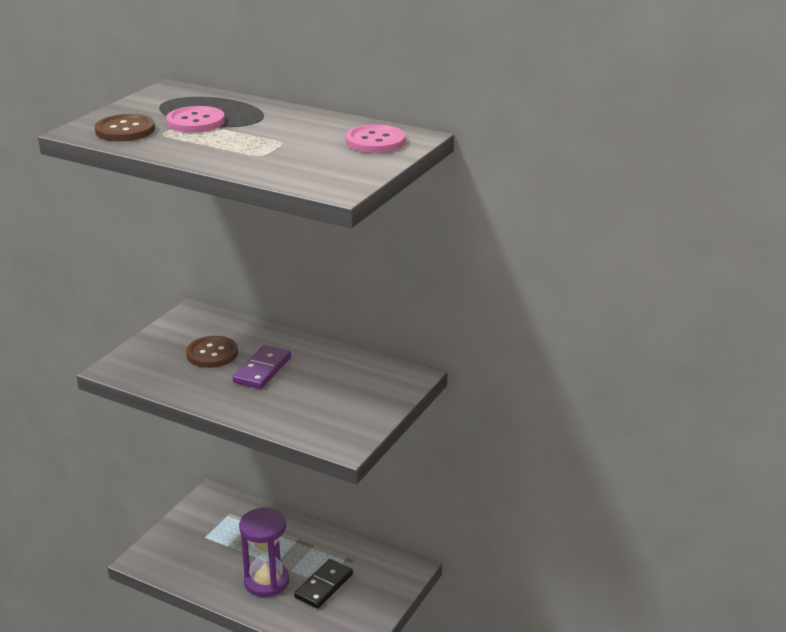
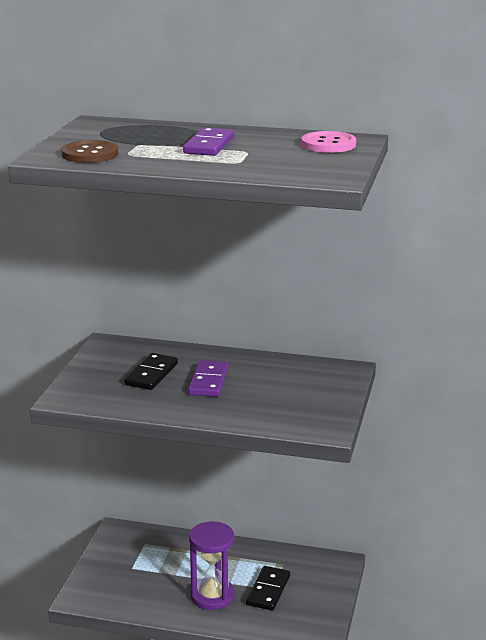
camera: 15 degrees left, 5 degrees down
pink button [166,106,225,133] -> none
brown button [186,336,238,368] -> black domino [124,353,178,390]
none -> purple domino [183,128,234,156]

